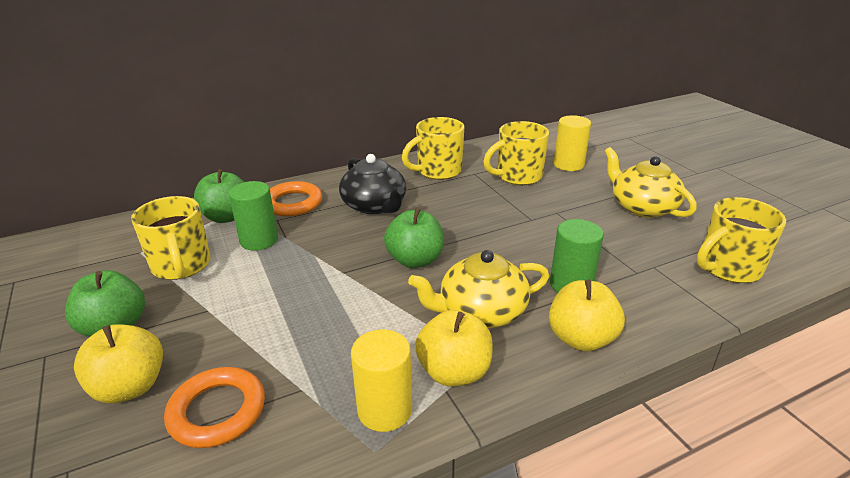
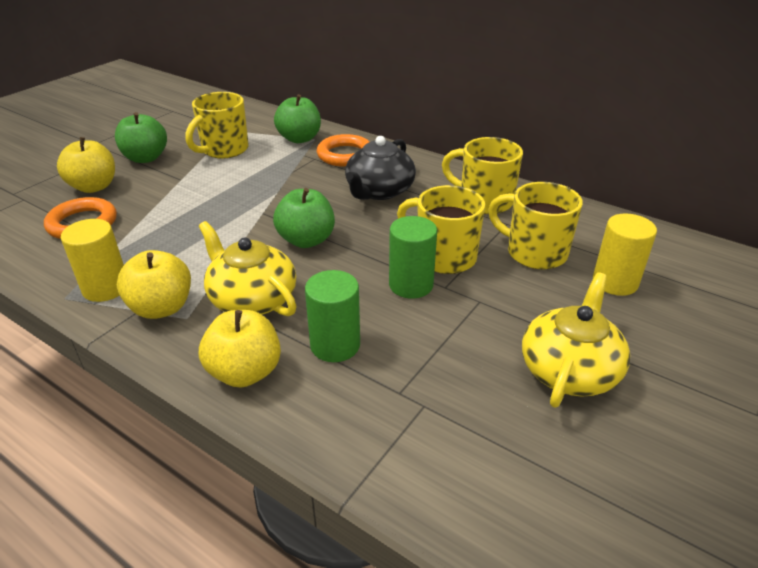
camera: 60 degrees right, 5 degrees up
green cylinder [229,181,278,251] -> green cylinder moved to [389,216,437,299]
yellow mug [697,197,786,283] -> yellow mug moved to [397,185,485,274]

